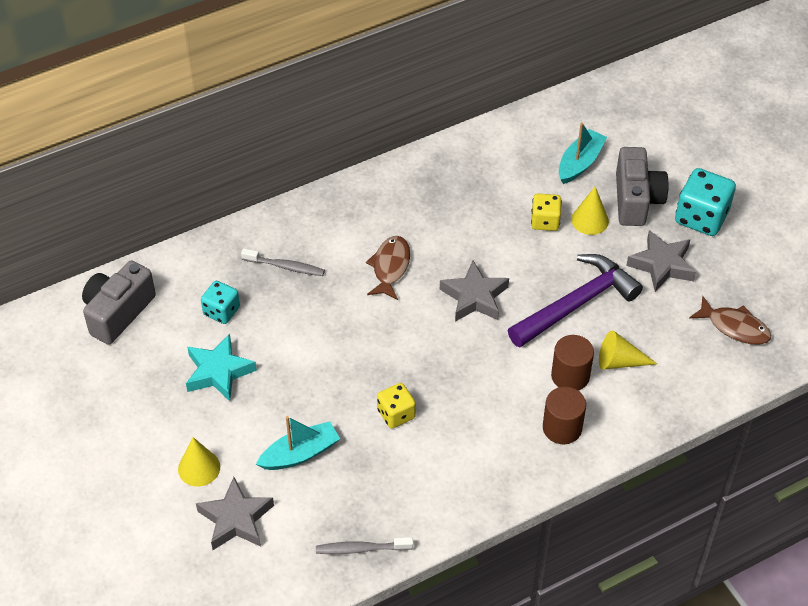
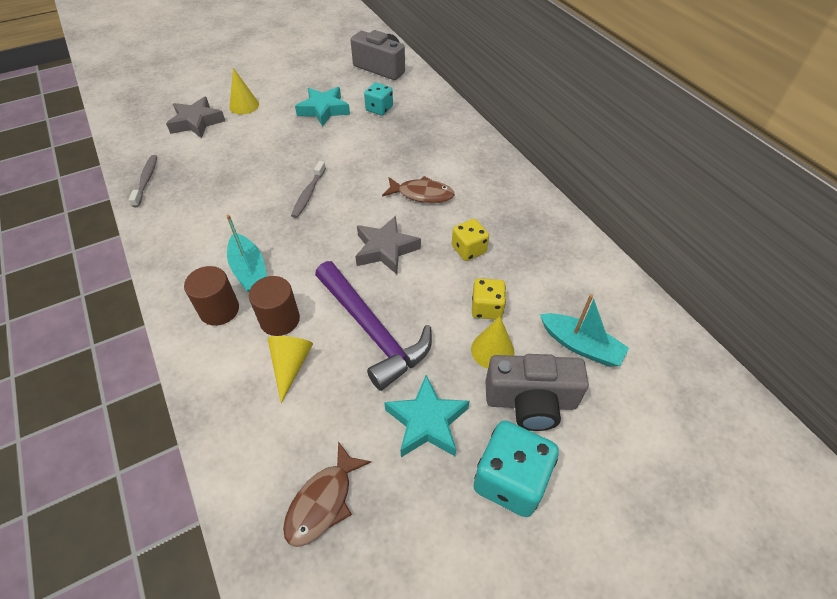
camera: 90 degrees right, 0 degrees up
grey toothbrush [241,248,325,276] -> grey toothbrush moved to [291,161,326,218]
turquoise boat [256,416,340,470] -> turquoise boat moved to [226,214,267,292]
yellow dice [377,383,416,428] -> yellow dice moved to [452,219,489,261]
grey star [626,230,696,292] -> turquoise star [384,375,470,457]

